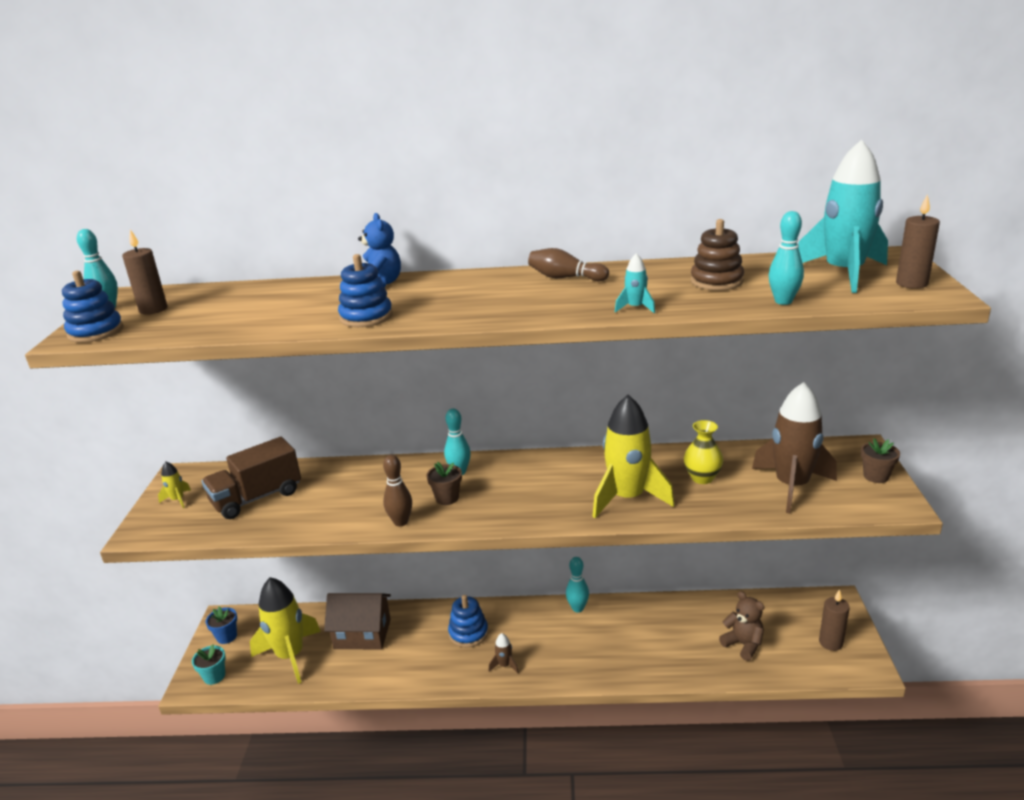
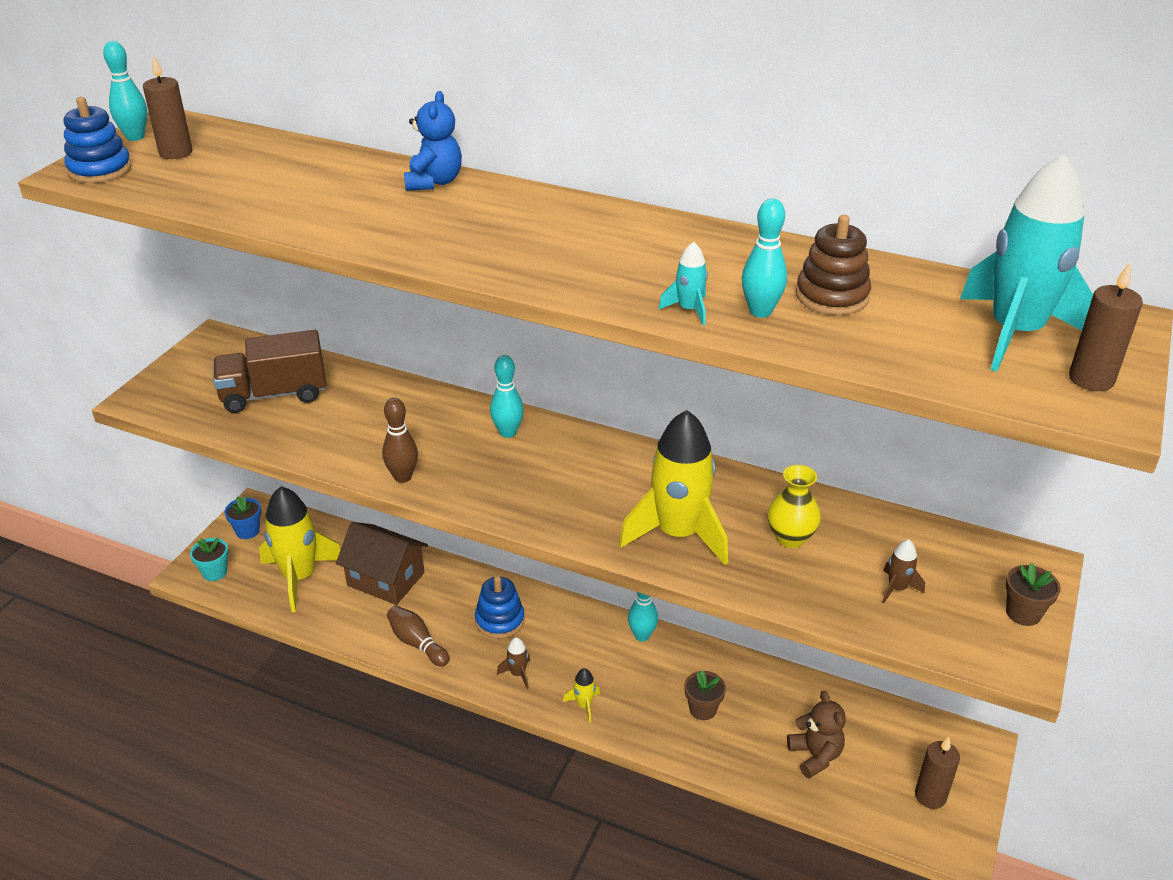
camera: 20 degrees right, 10 degrees up
yellow rocket [158,462,191,508] -> yellow rocket moved to [563,668,600,723]
blue stacking toy [338,254,393,327] -> none
brown flower pot [427,462,462,505] -> brown flower pot moved to [685,670,726,720]
brown bowling pin [528,248,609,281] -> brown bowling pin moved to [387,606,449,667]
brown rocket [752,382,837,514] -> brown rocket [882,539,925,604], size x0.41
turquoise bowling pin [769,211,804,305] -> turquoise bowling pin moved to [742,198,787,318]

